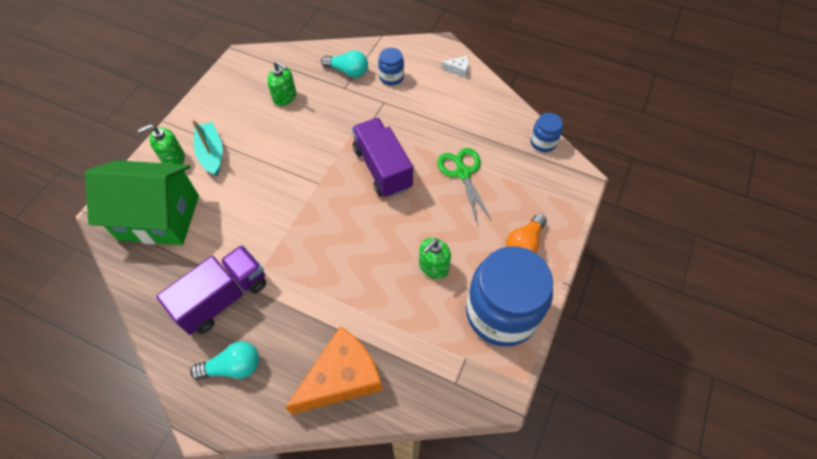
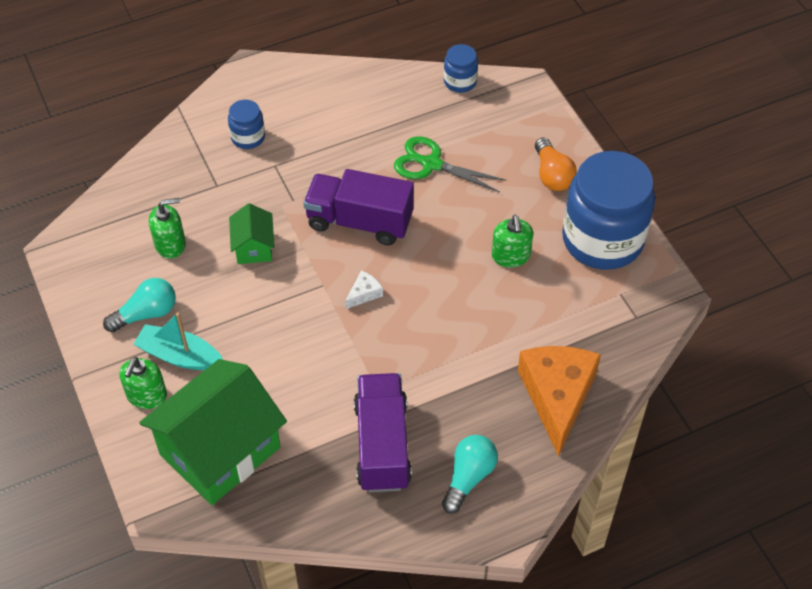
camera: 50 degrees left, 5 degrees down
turquoise light bulb [321,50,368,78] -> turquoise light bulb moved to [103,278,176,332]
white cheese [441,56,468,77] -> white cheese moved to [345,270,383,309]
none -> green house [229,203,274,264]

